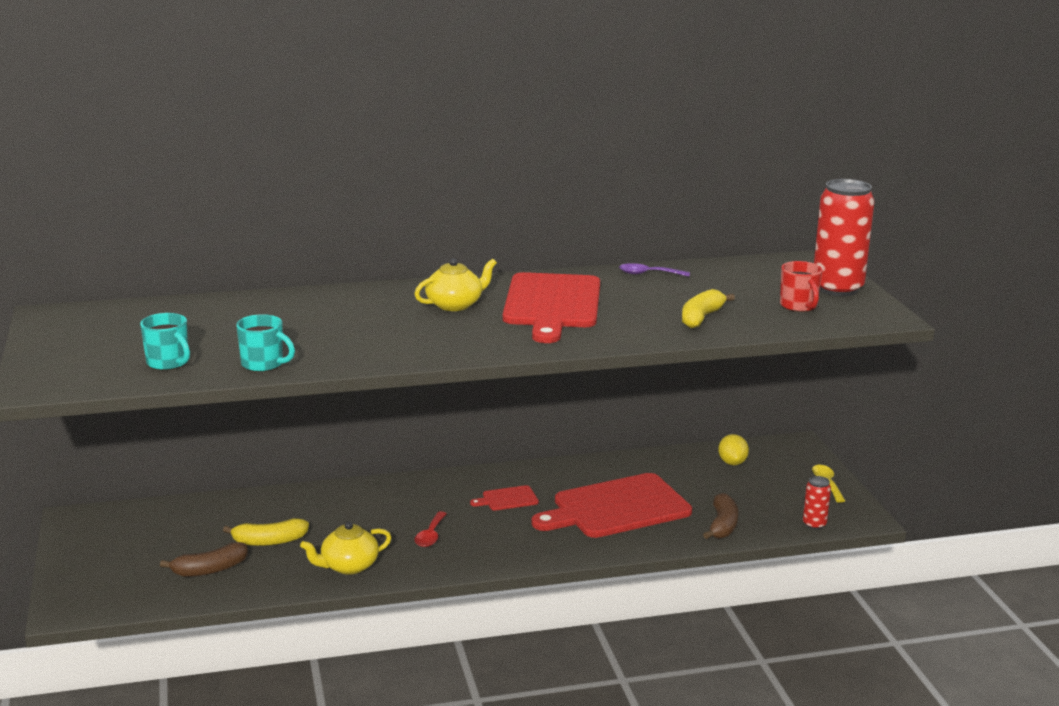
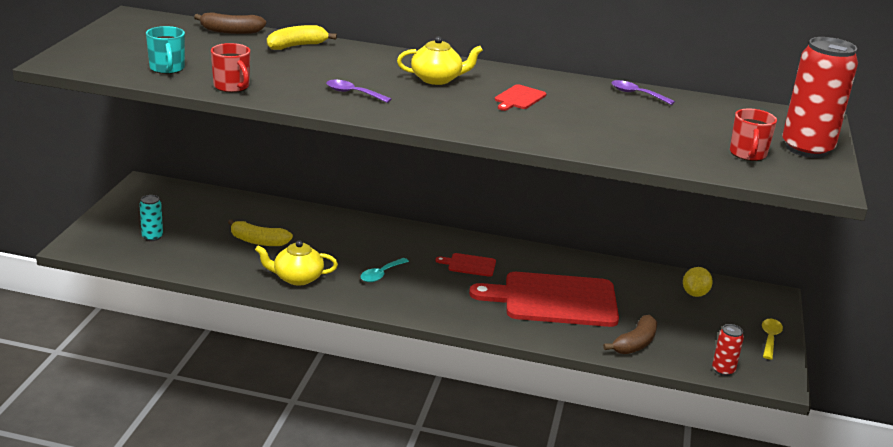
camera: 25 degrees right, 5 degrees up
brown banana [160,542,248,577] -> brown banana moved to [194,12,266,34]
turquoise mug [236,314,295,372] -> red mug [211,43,250,92]
red spoon [415,511,447,547] -> turquoise spoon [360,258,409,282]
red cutting board [503,272,600,343] -> red cutting board [495,84,546,111], size x0.42
yellow banana [682,289,735,328] -> yellow banana moved to [267,25,337,50]
none -> turquoise can [139,195,163,241]
none -> purple spoon [326,80,391,103]

